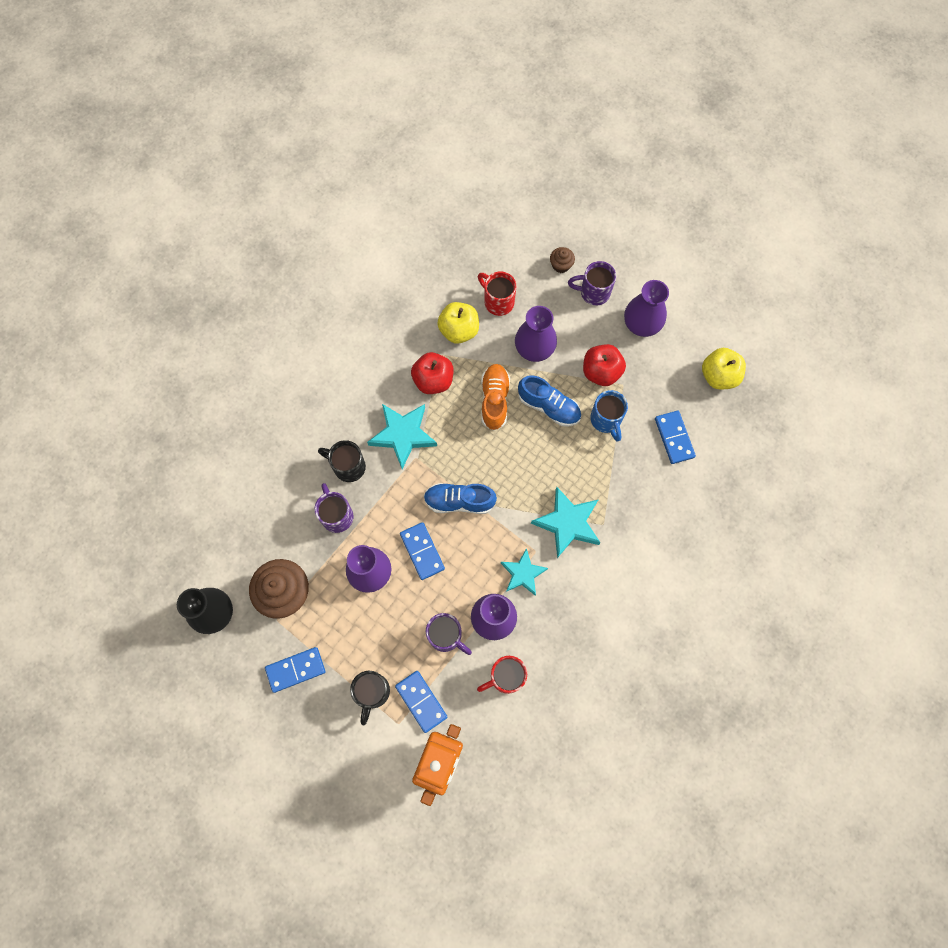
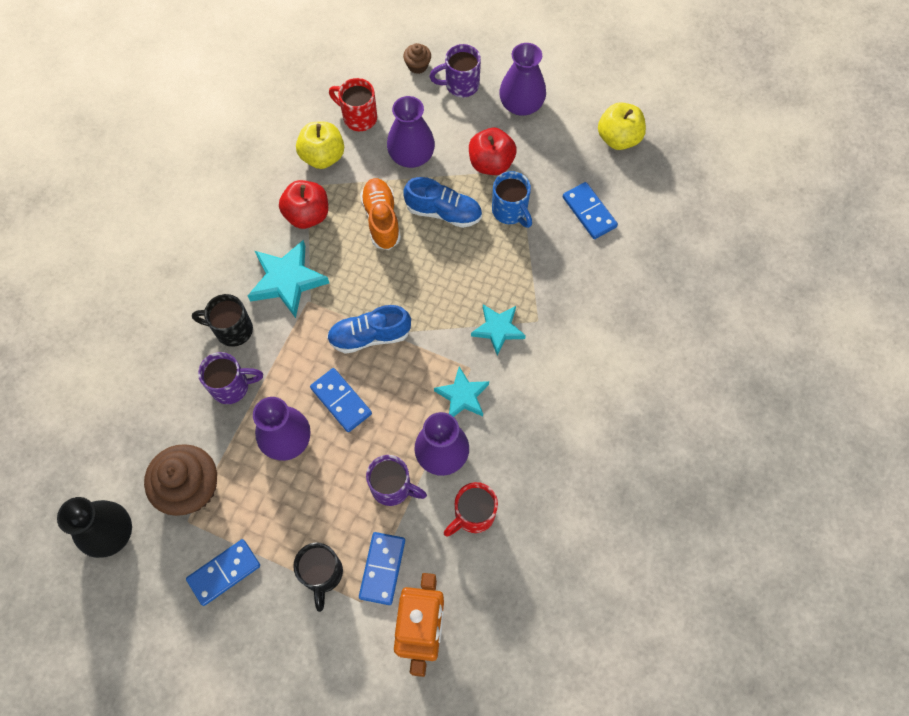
camera: 15 degrees left, 5 degrees down
purple mug [315,483,353,533] -> purple mug turned 120 degrees clockwise [198,352,263,404]
blue domino [395,671,447,733] -> blue domino turned 60 degrees clockwise [359,532,405,605]
turquoise star [531,487,600,558] -> turquoise star [471,304,526,355], size x0.66

